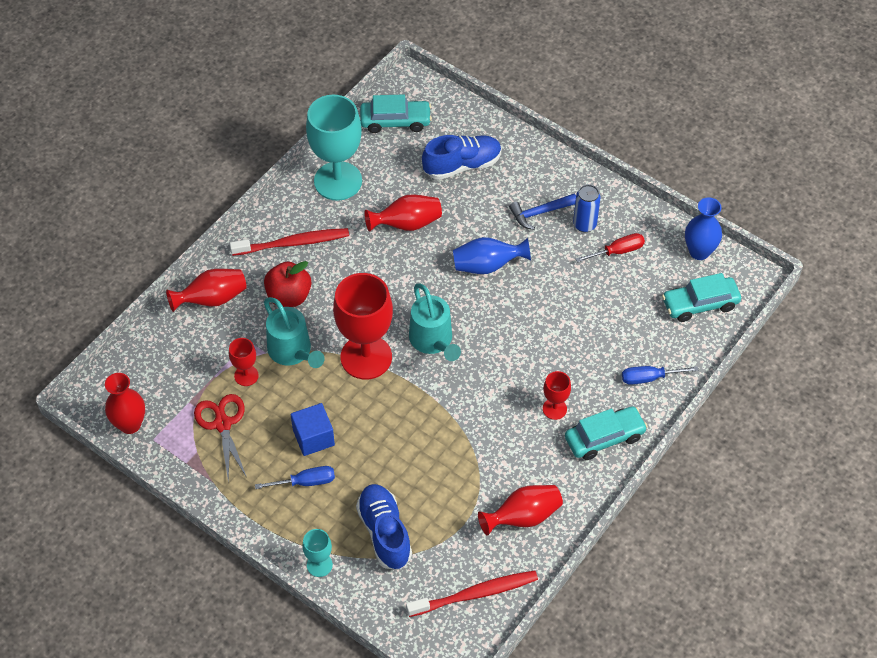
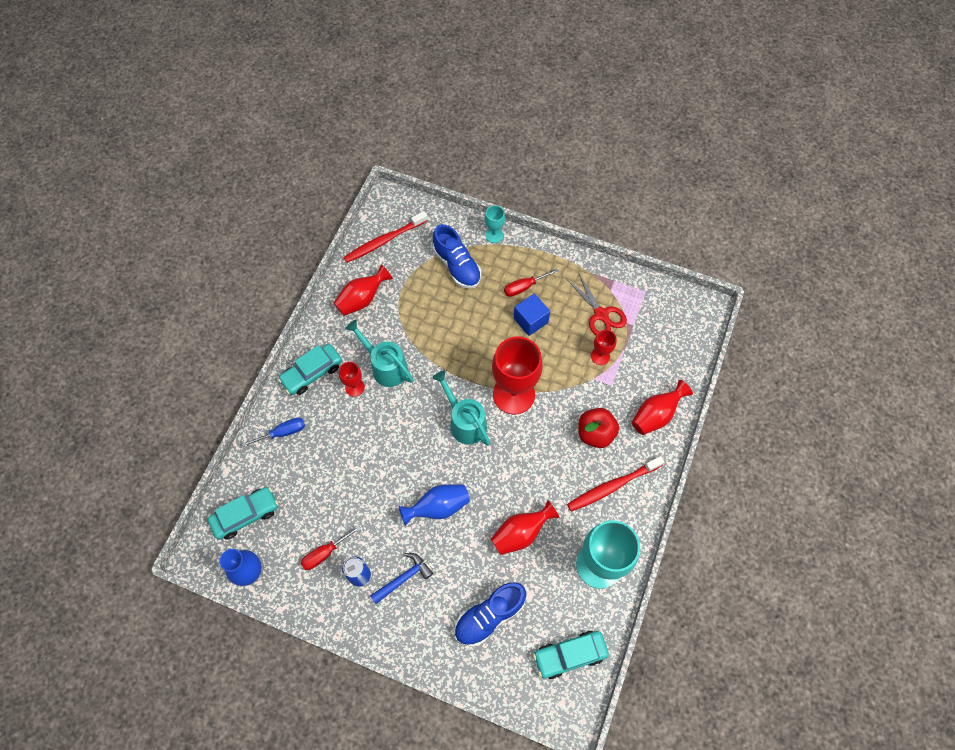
camera: 165 degrees right, 10 degrees up
red vase [105,373,145,434] -> none
blue screwdriver [255,466,335,489] -> red screwdriver [504,268,558,297]
turquoise watering can [264,297,325,368] -> turquoise watering can moved to [345,320,413,387]

